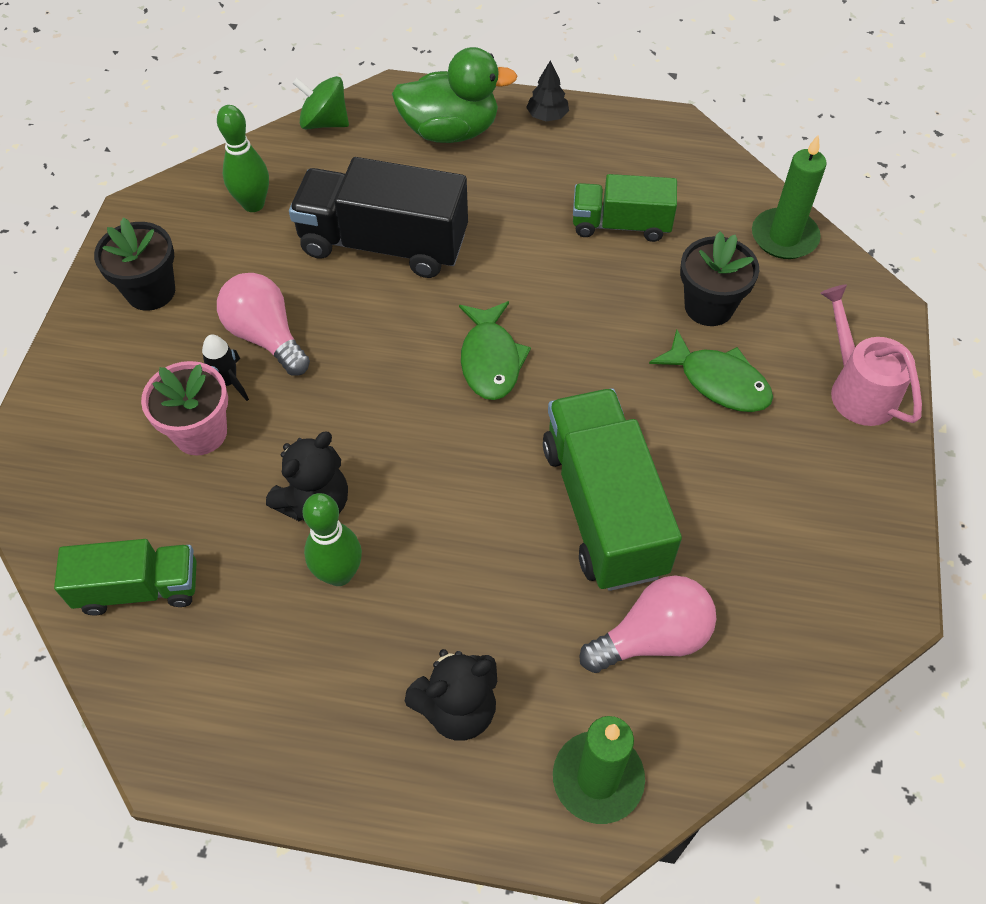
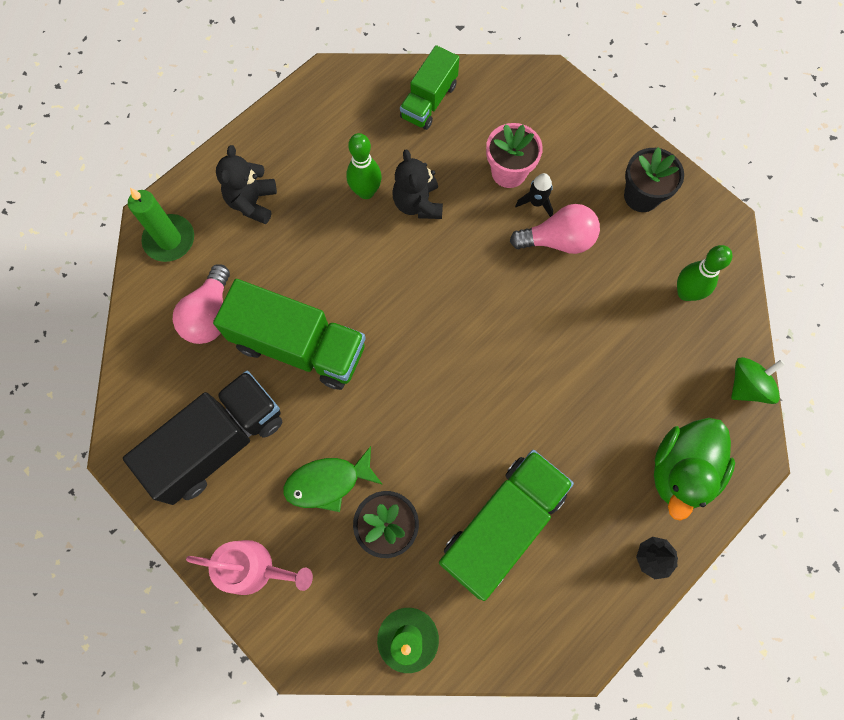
camera: 125 degrees right, 15 degrees up
black truck [289,157,468,278] -> black truck moved to [123,371,282,505]
green fish [459,301,531,400] -> none
green truck [573,174,677,242] -> green truck [439,450,574,601], size x1.64

